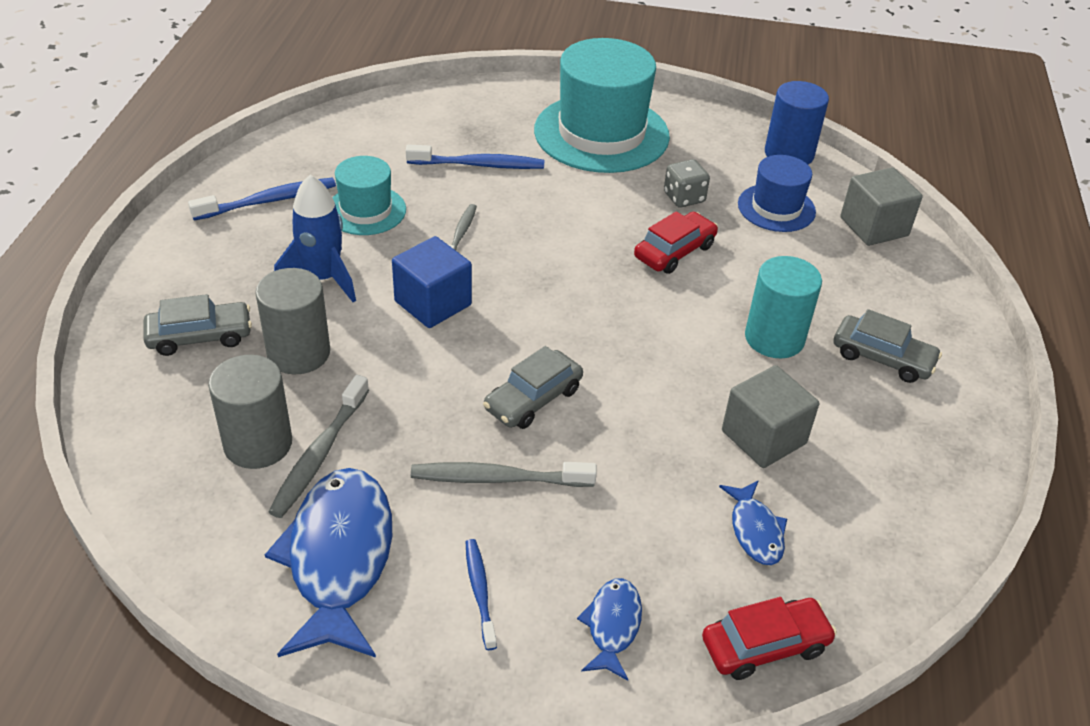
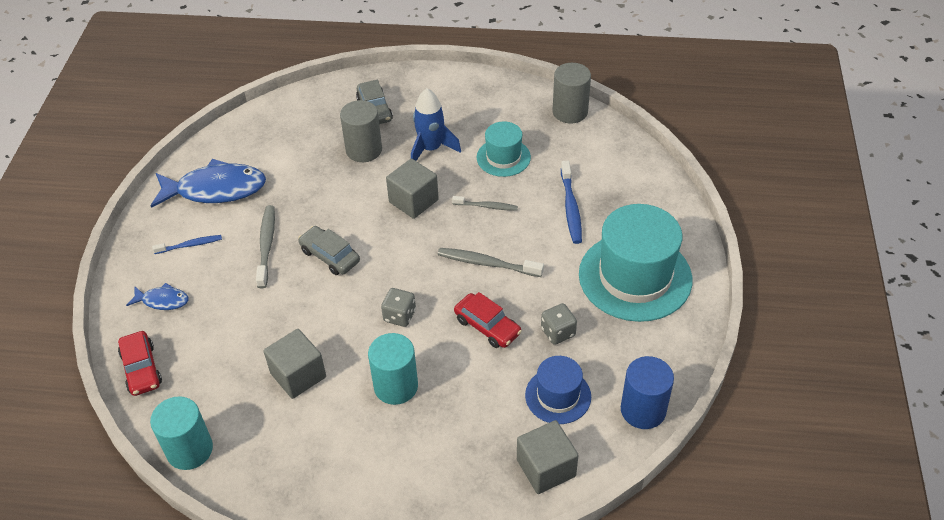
camera: 90 degrees right, 5 degrees up
blue toothbrush [188,178,336,220] -> none
grey cylinder [208,355,292,469] -> grey cylinder moved to [553,63,591,123]
grey toothbrush [268,375,369,518] -> grey toothbrush moved to [438,248,544,277]
blue cube [392,236,472,328] -> grey cube [386,159,439,219]
blue fish [719,480,787,565] -> none
grey car [834,309,942,383] -> none
none -> turquoise cylinder [150,396,213,470]
none -> grey dice [381,288,416,327]

